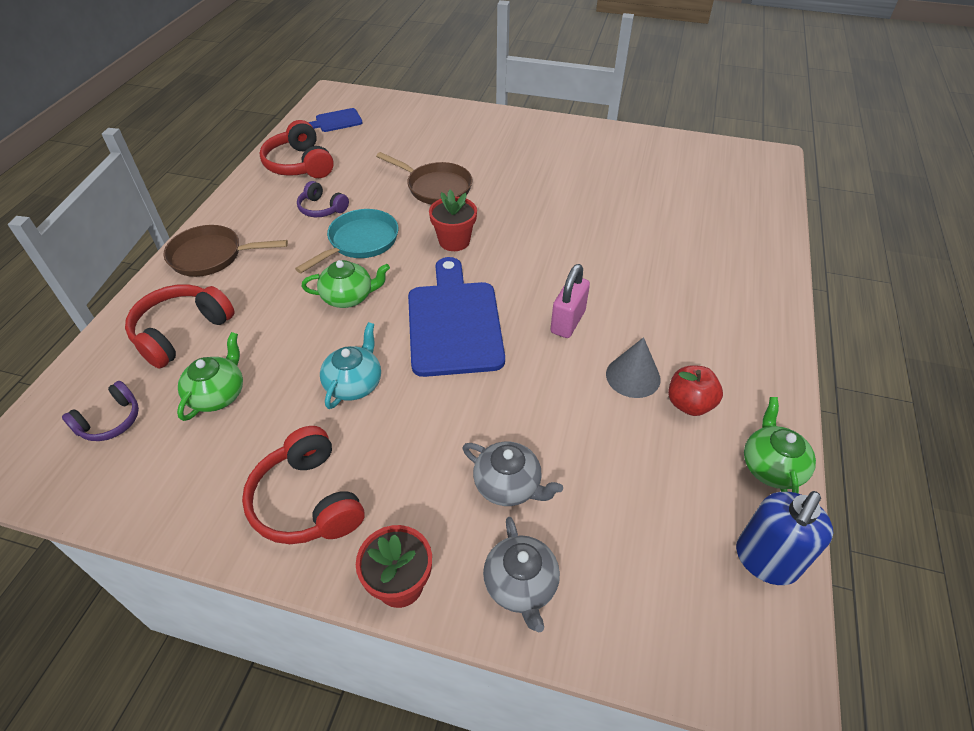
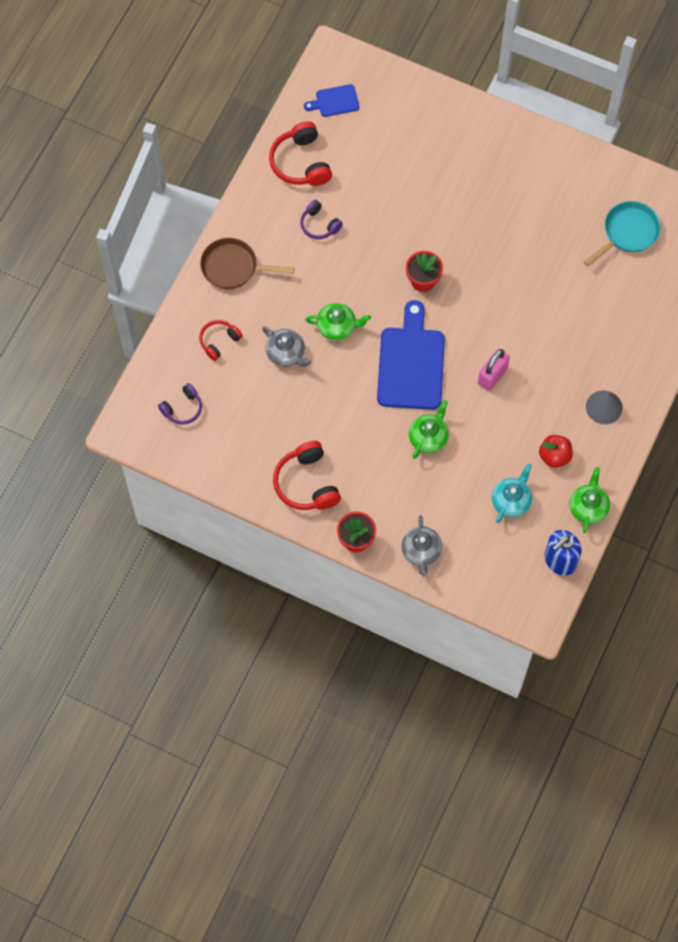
camera: 10 degrees right, 20 degrees up
red headphones [125,284,235,369] -> red headphones [199,320,243,361], size x0.61
green teapot [177,332,243,421] -> green teapot moved to [409,400,449,459]
turquoise pan [295,209,399,273] -> turquoise pan moved to [584,201,660,267]
turquoise teapot [320,322,381,409] -> turquoise teapot moved to [492,464,532,523]
brown pan [376,152,472,205] -> none
grey teapot [463,442,563,506] -> grey teapot moved to [262,327,311,367]
grey cone [606,337,661,398] -> grey cone moved to [586,390,622,424]

